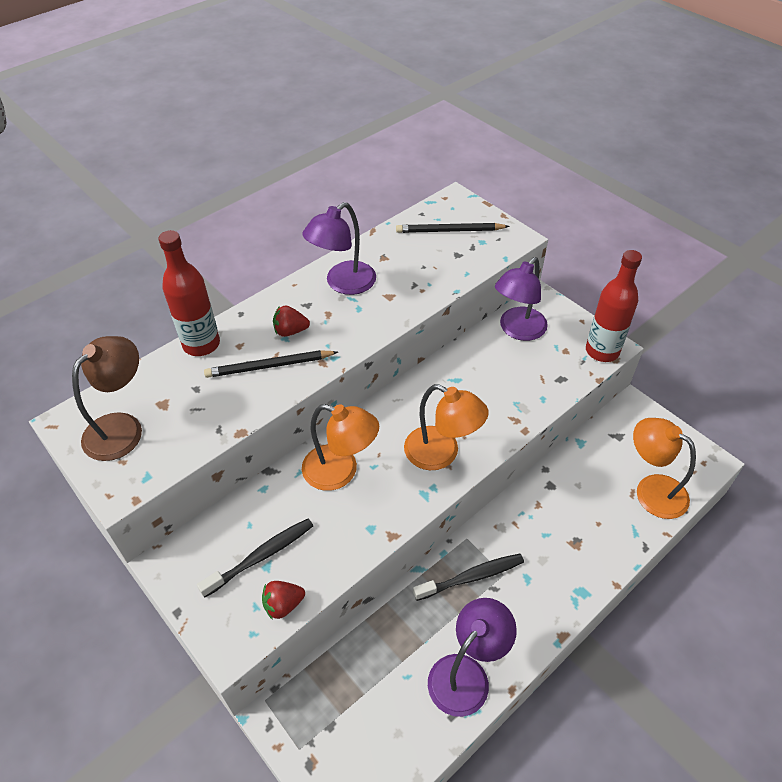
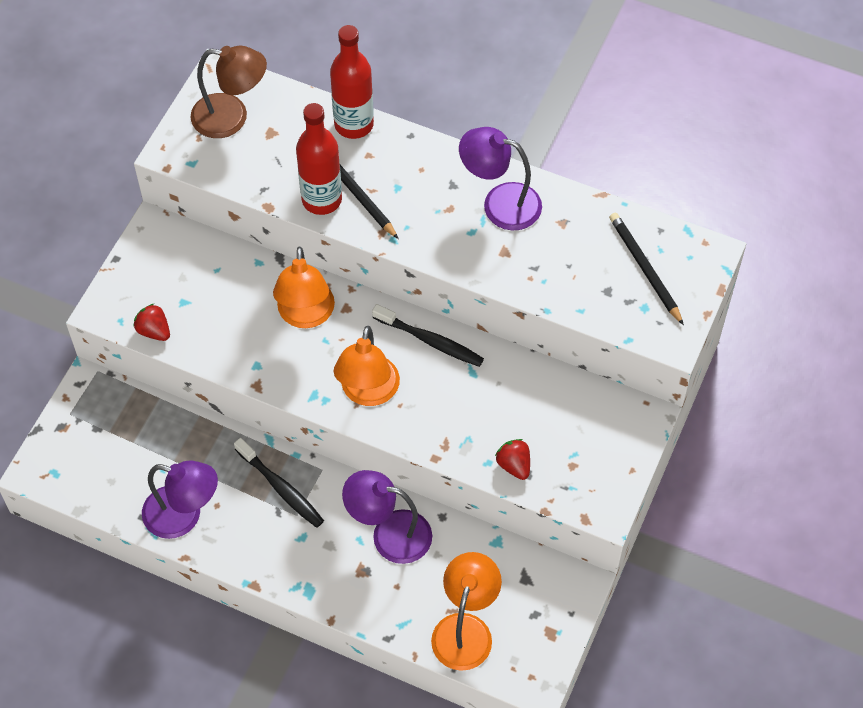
camera: 65 degrees right, 10 degrees up
black toothbrush [197,519,313,598] -> black toothbrush moved to [372,304,484,367]
red strawberry [273,306,310,337] -> red strawberry moved to [495,439,530,480]
purple lamp [495,257,548,341] -> purple lamp moved to [342,470,432,564]
red bottle [586,250,642,362] -> red bottle moved to [296,103,342,215]

